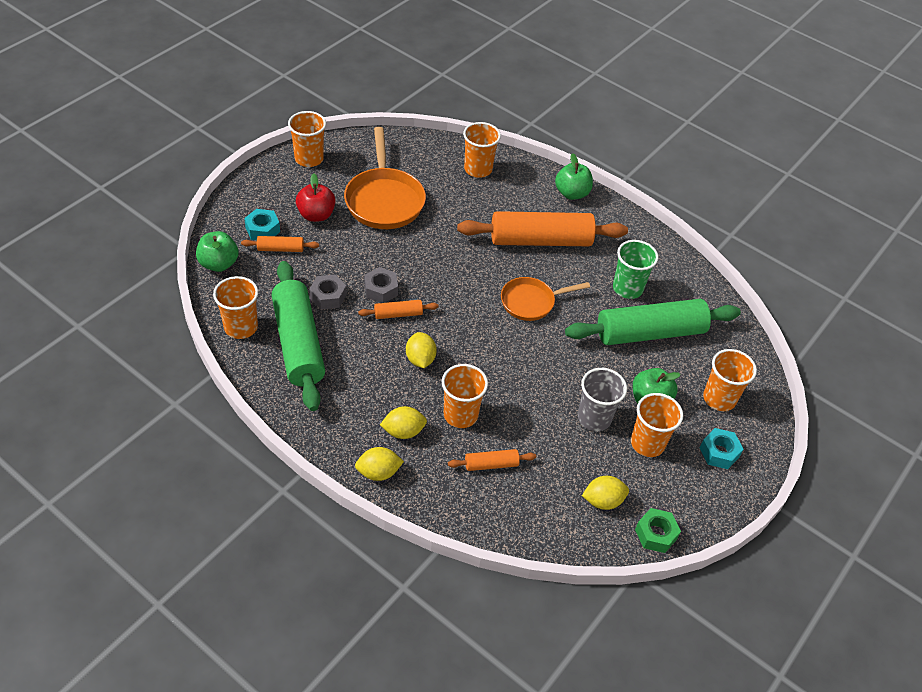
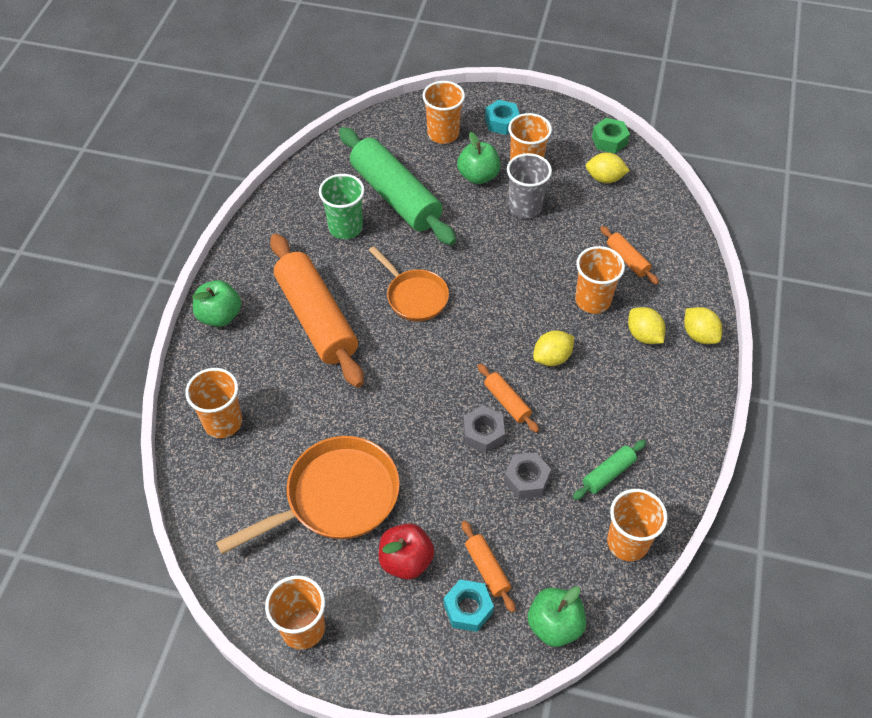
camera: 110 degrees left, 5 degrees up
green rolling pin [271,261,325,411] -> green rolling pin [573,440,646,500], size x0.44
yellow lemon [582,476,629,510] -> yellow lemon turned 45 degrees counterclockwise [586,152,630,183]

